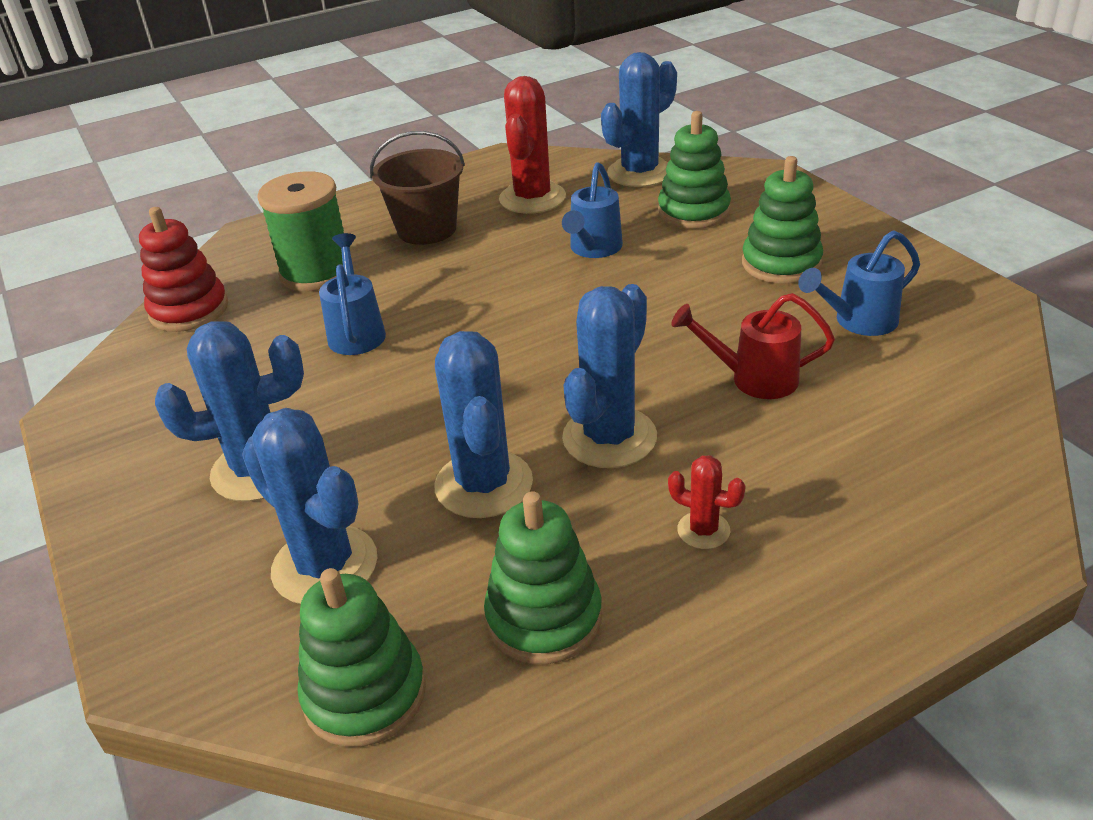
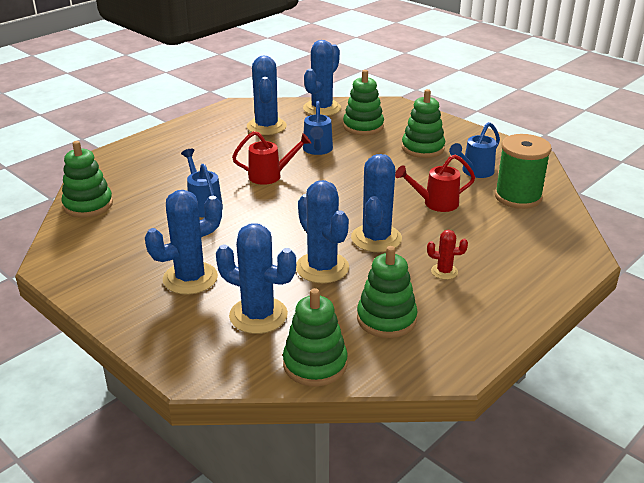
camera: 20 degrees left, 5 degrees down
red stacking toy [139,207,228,332] -> green stacking toy [61,141,113,218]
green spool [257,171,353,291] -> green spool moved to [495,134,552,209]
brown bucket [370,131,465,245] -> none
red cactus [499,76,566,214] -> blue cactus [247,55,287,135]
none -> red watering can [232,131,311,185]

